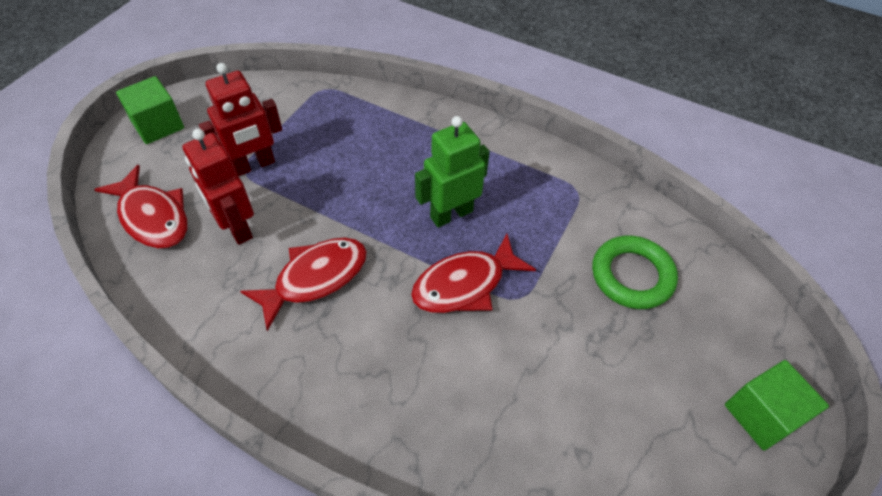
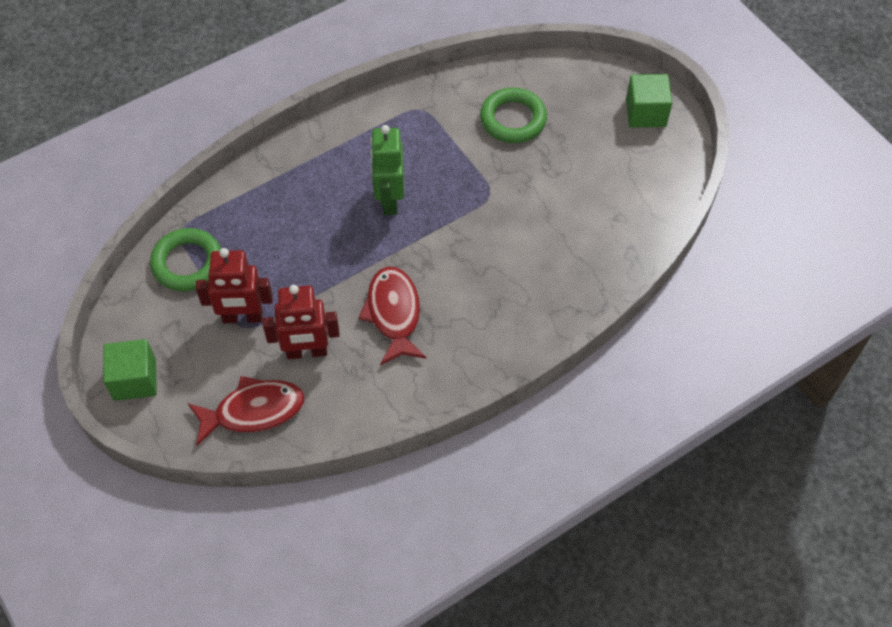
camera: 60 degrees left, 5 degrees up
red robot [199,63,282,176] -> red robot turned 90 degrees clockwise [196,248,273,323]
red fish [411,234,536,313] -> none
none -> green ring [150,228,221,291]

